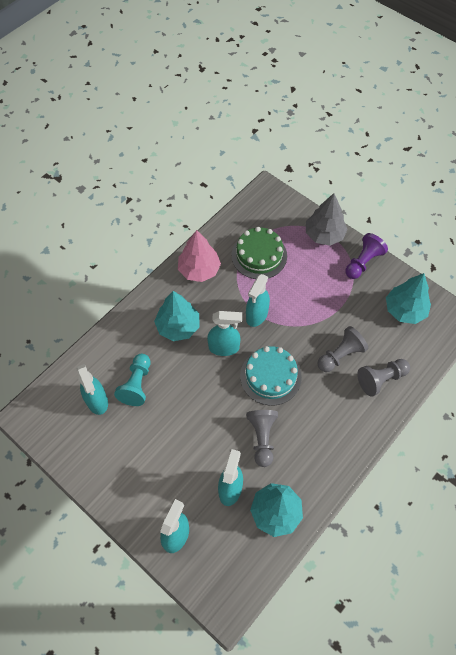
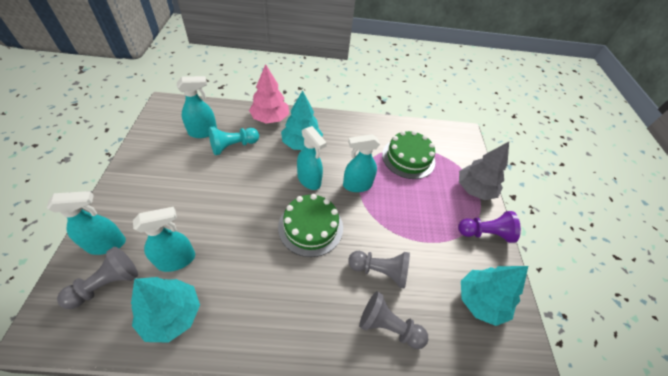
camera: 45 degrees right, 10 degrees down
turquoise spray bottle [77,364,108,415] -> turquoise spray bottle turned 135 degrees counterclockwise [177,76,217,138]
pink tree [178,230,221,282] -> pink tree moved to [249,64,289,124]
turquoise cake [240,346,302,406] -> green cake [278,194,343,257]
grey pawn [246,410,278,467] -> grey pawn moved to [57,247,138,309]

